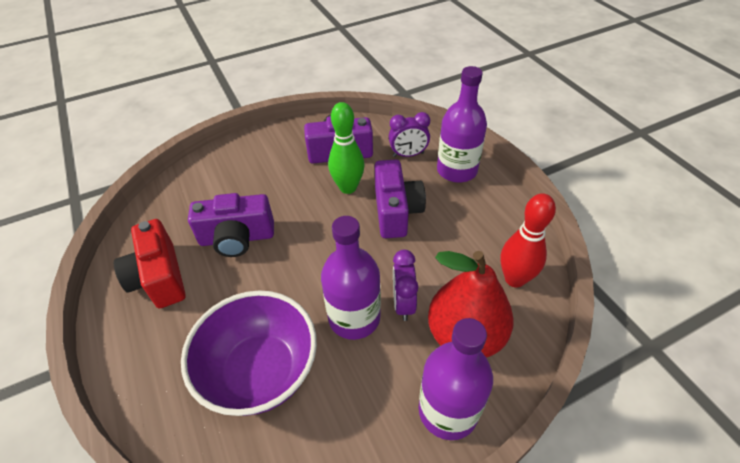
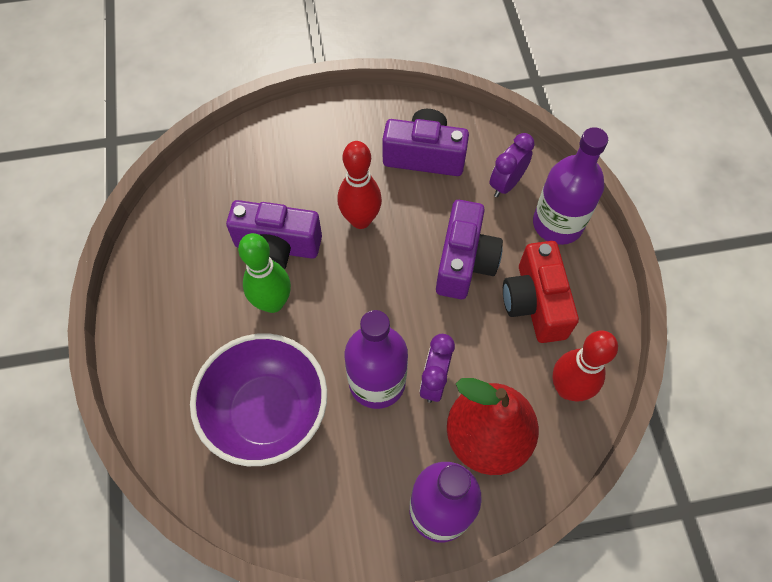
camera: 15 degrees right, 15 degrees up
red camera [114,219,186,309] -> red camera moved to [503,241,579,343]
green bowling pin [328,102,365,194] -> green bowling pin moved to [238,233,291,313]
purple clock [389,112,430,157] -> purple clock turned 120 degrees clockwise [489,133,535,197]
none -> red bowling pin [337,141,382,229]

